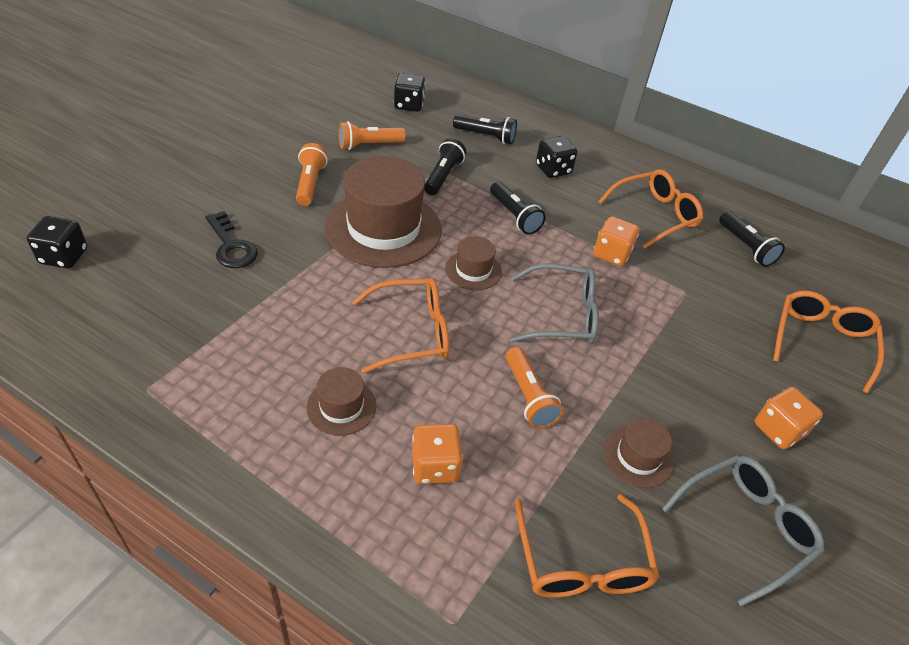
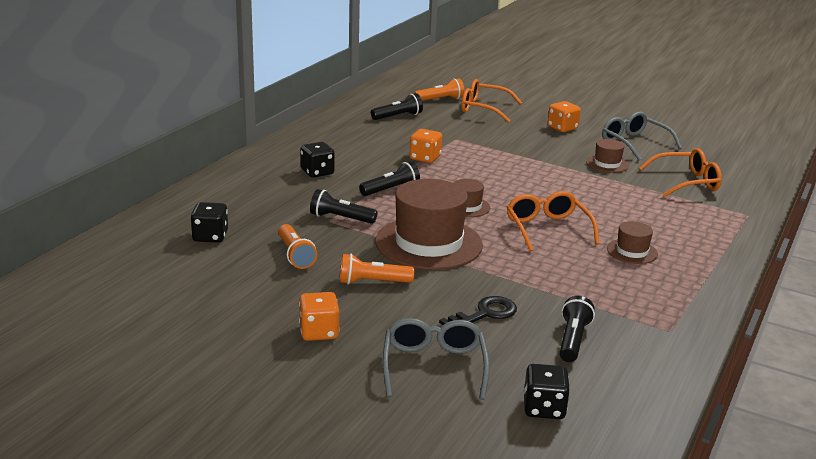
camera: 90 degrees left, 20 degrees down
orange dice [412,424,463,484] -> orange dice moved to [299,292,340,341]
black flashlight [453,114,517,144] -> black flashlight moved to [559,296,595,362]
orange flashlight [506,347,563,429] -> orange flashlight moved to [414,78,465,101]
grey glasses [510,263,599,344] -> grey glasses moved to [383,318,490,400]
orange glasses [598,169,703,249] -> none

